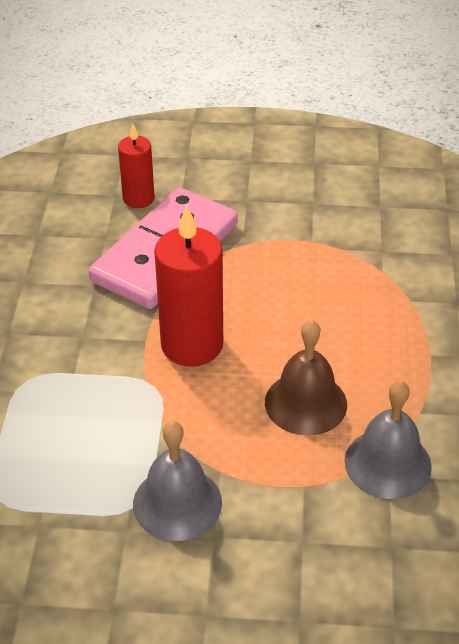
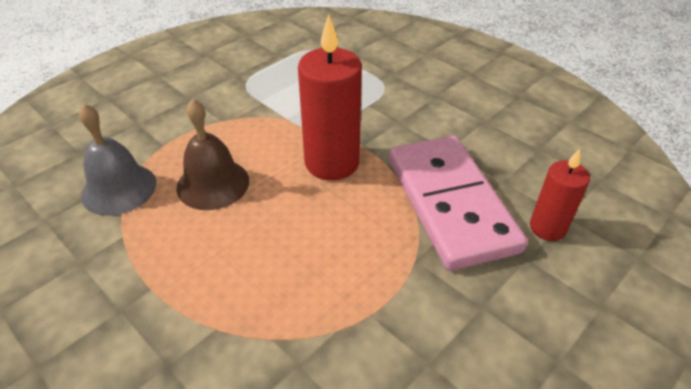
camera: 130 degrees right, 0 degrees up
grey bell [133,421,222,541] -> none

